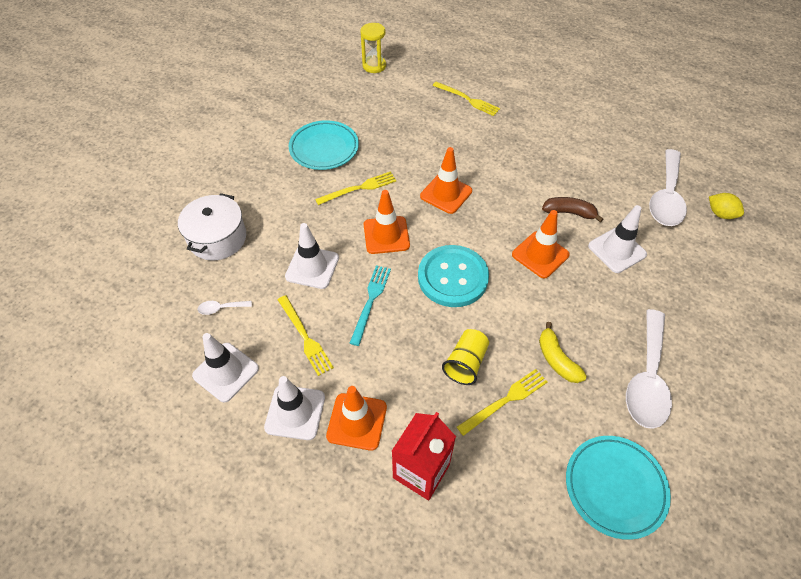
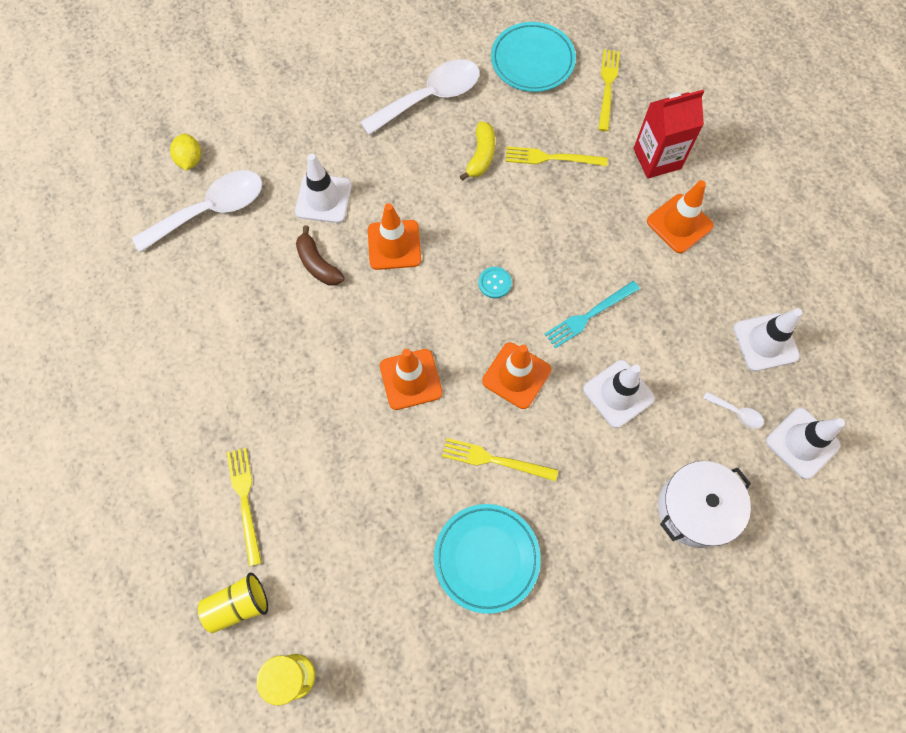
camera: 140 degrees left, 15 degrees up
white traffic cone [264,376,325,440] -> white traffic cone moved to [766,408,845,479]
yellow fork [278,295,334,376] -> yellow fork moved to [598,49,620,131]
turquoise button [418,245,489,307] -> turquoise button [478,267,512,298], size x0.41
yellow cup [442,329,489,385] -> yellow cup moved to [198,573,268,633]

